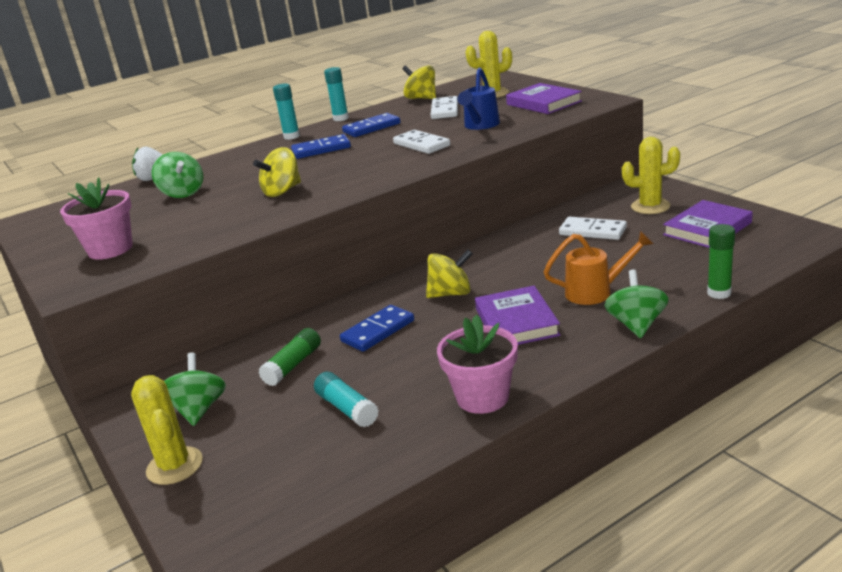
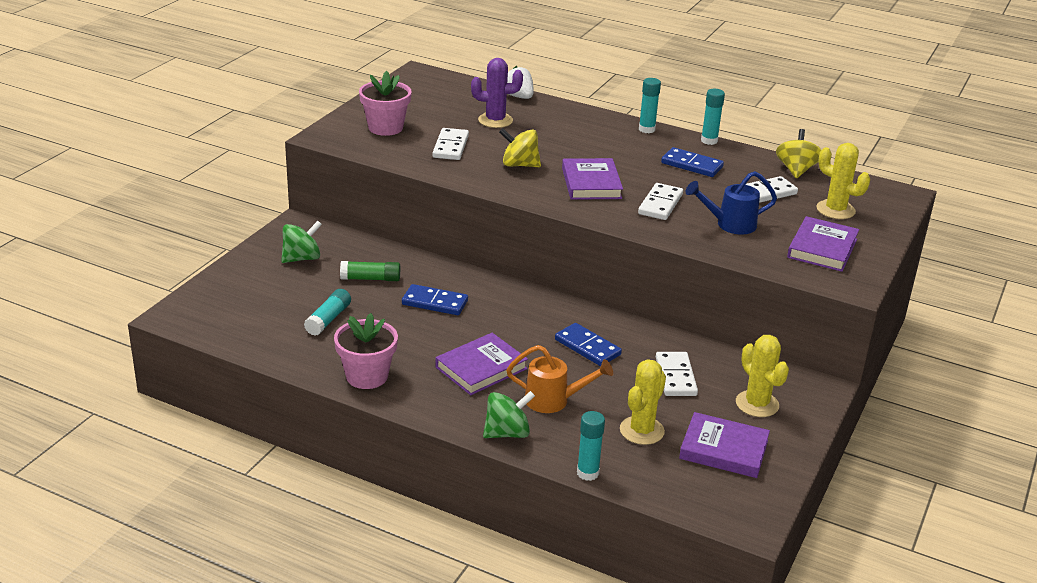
camera: 55 degrees right, 5 degrees up
yellow cactus [131,375,203,485] -> yellow cactus moved to [620,359,666,445]
green spinning top [152,152,203,198] -> purple cactus [471,58,523,128]
blue domino [291,134,351,159] -> blue domino moved to [555,323,622,366]
yellow spinning top [426,249,473,298] -> none
orange watering can [544,230,654,305] -> orange watering can turned 45 degrees counterclockwise [506,345,613,413]
green glue stick [707,224,735,299] -> turquoise glue stick [577,411,605,481]
none -> white domino [432,128,469,160]
none -> purple book [562,158,623,200]

